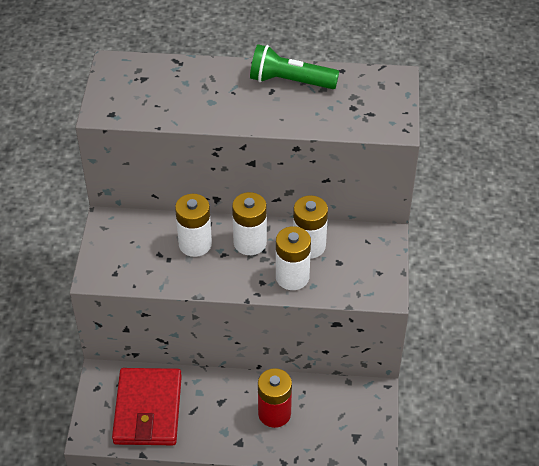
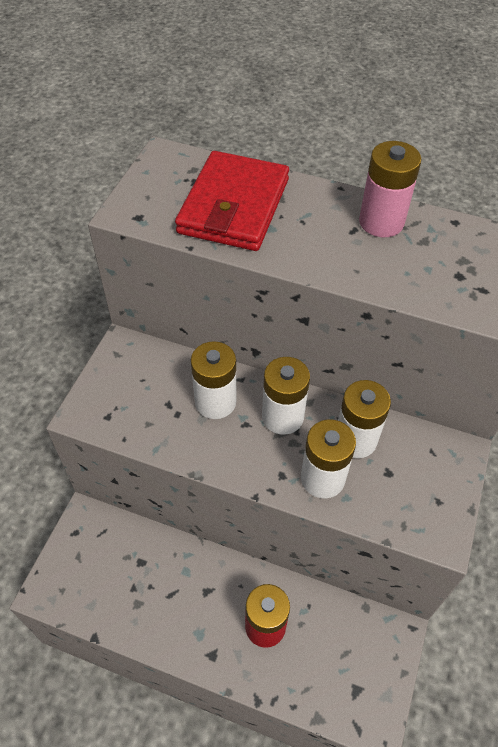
camera: 15 degrees right, 5 degrees up
red wallet [112,368,182,445] -> red wallet moved to [175,151,289,251]
green flashlight [250,44,339,89] -> pink battery [359,141,421,237]

